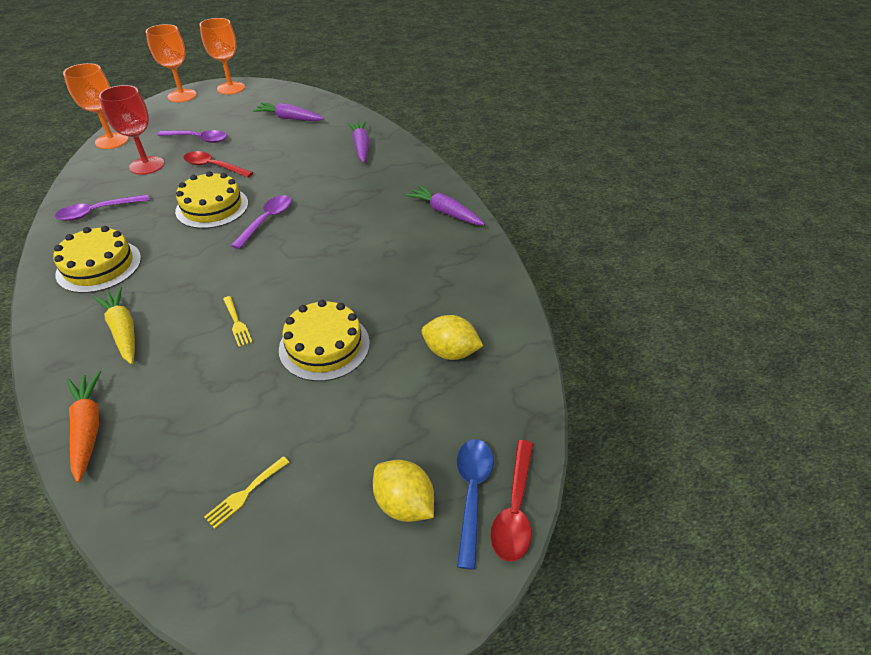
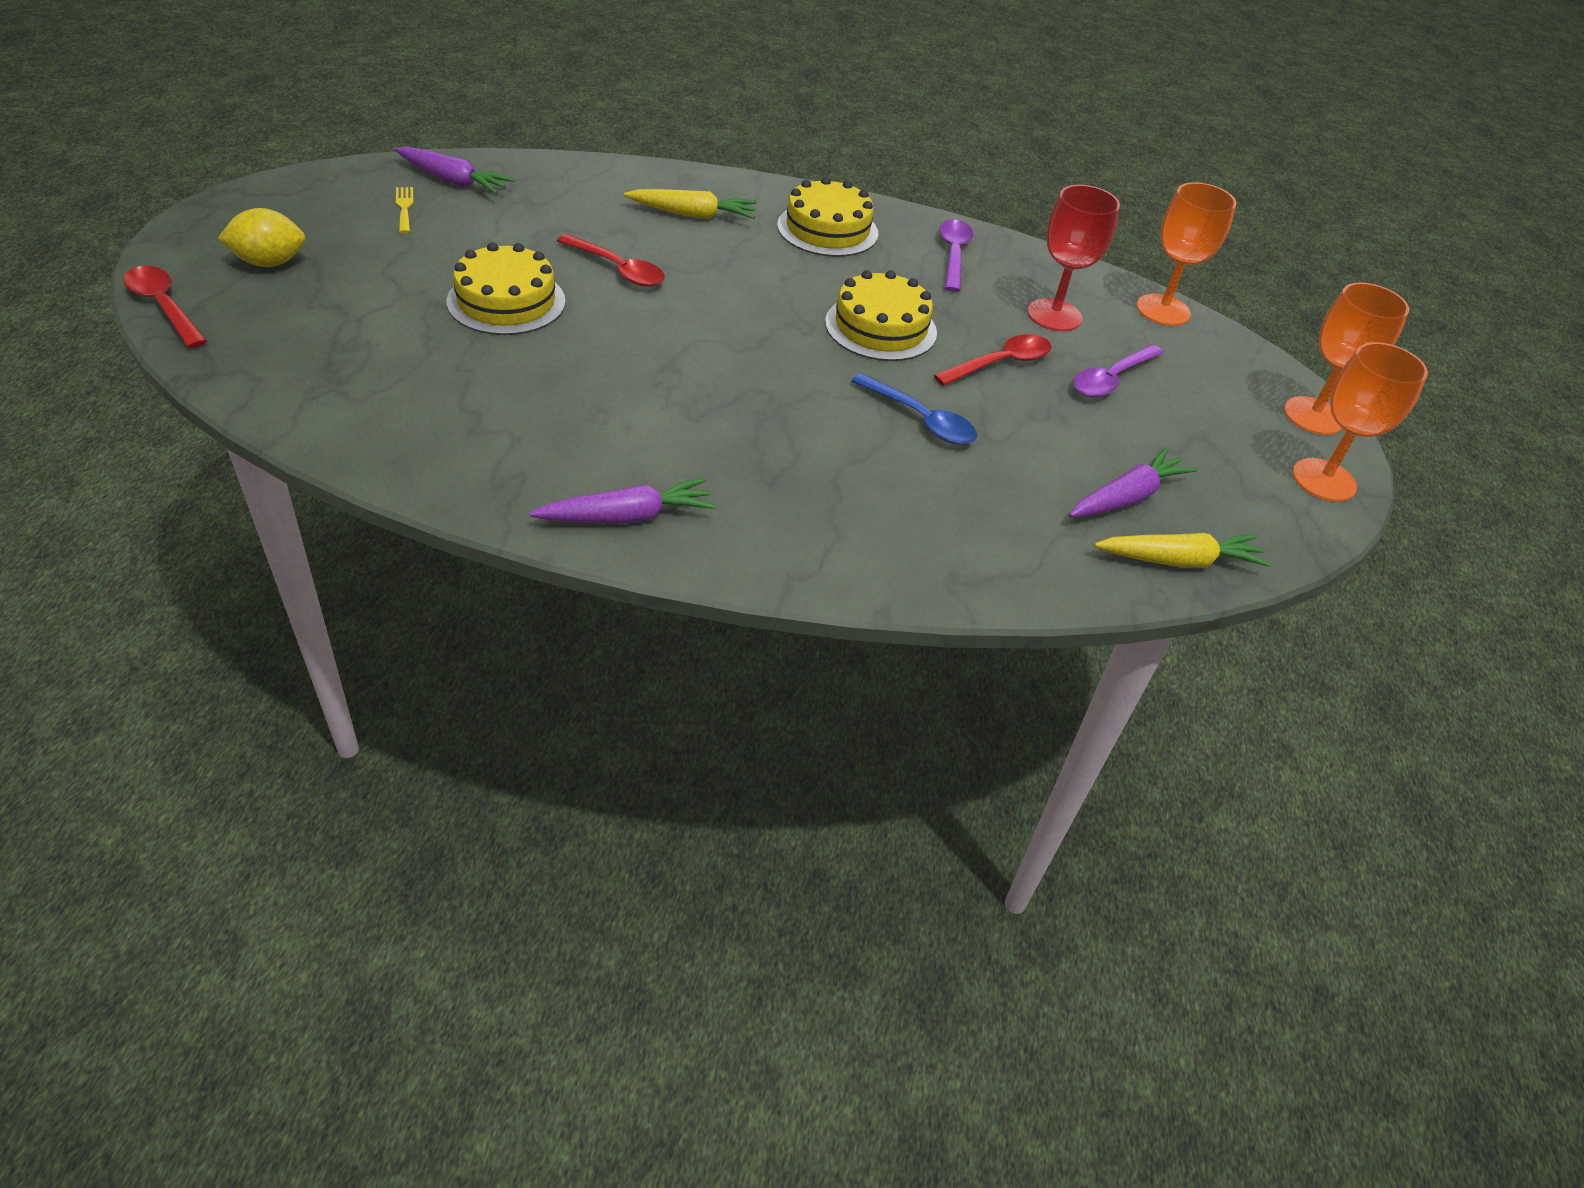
camera: 120 degrees right, 0 degrees up
orange carrot [67,371,101,483] -> none
yellow fork [223,296,253,347] -> red spoon [557,234,665,287]
purple spoon [231,195,291,249] -> none
purple carrot [347,121,369,163] -> purple carrot moved to [394,147,514,194]
yellow lemon [422,315,483,360] -> none
blue spoon [457,439,494,570] -> blue spoon moved to [851,373,977,445]
none -> yellow carrot [1094,533,1271,568]

